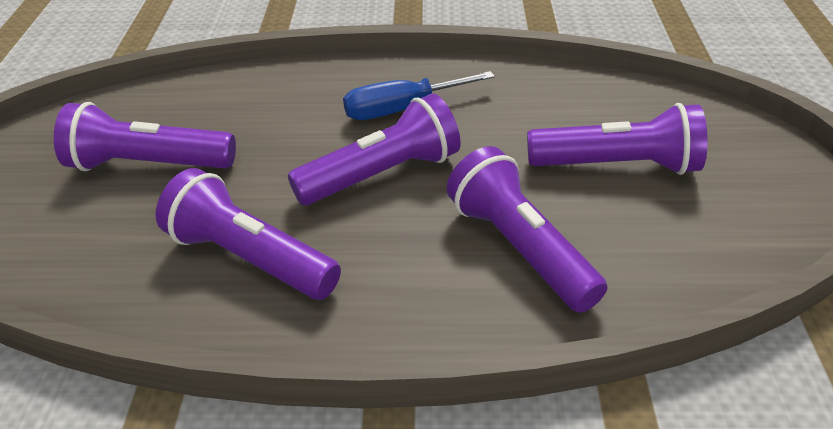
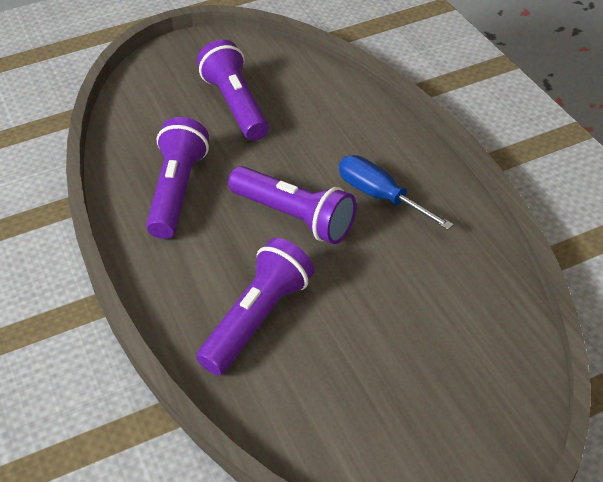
camera: 65 degrees right, 5 degrees up
purple flashlight [527,103,708,175] -> none

